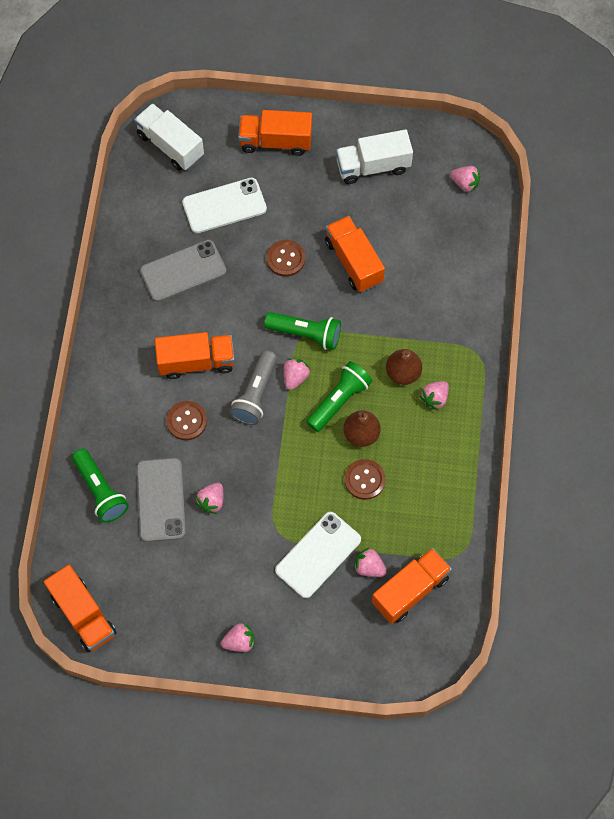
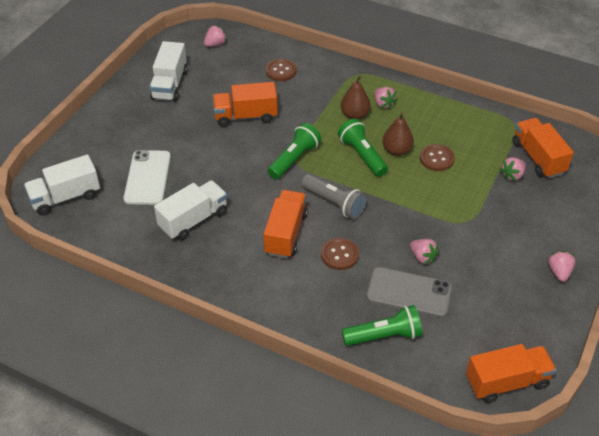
camera: 70 degrees left, 20 degrees down
grey phone [140,240,227,302] -> white truck [154,180,228,241]
orange truck [238,110,312,156] -> none
brown button [267,240,305,277] -> brown button moved to [266,58,297,81]
white phone [275,512,361,598] -> none
pink strawberry [284,358,311,390] -> none

